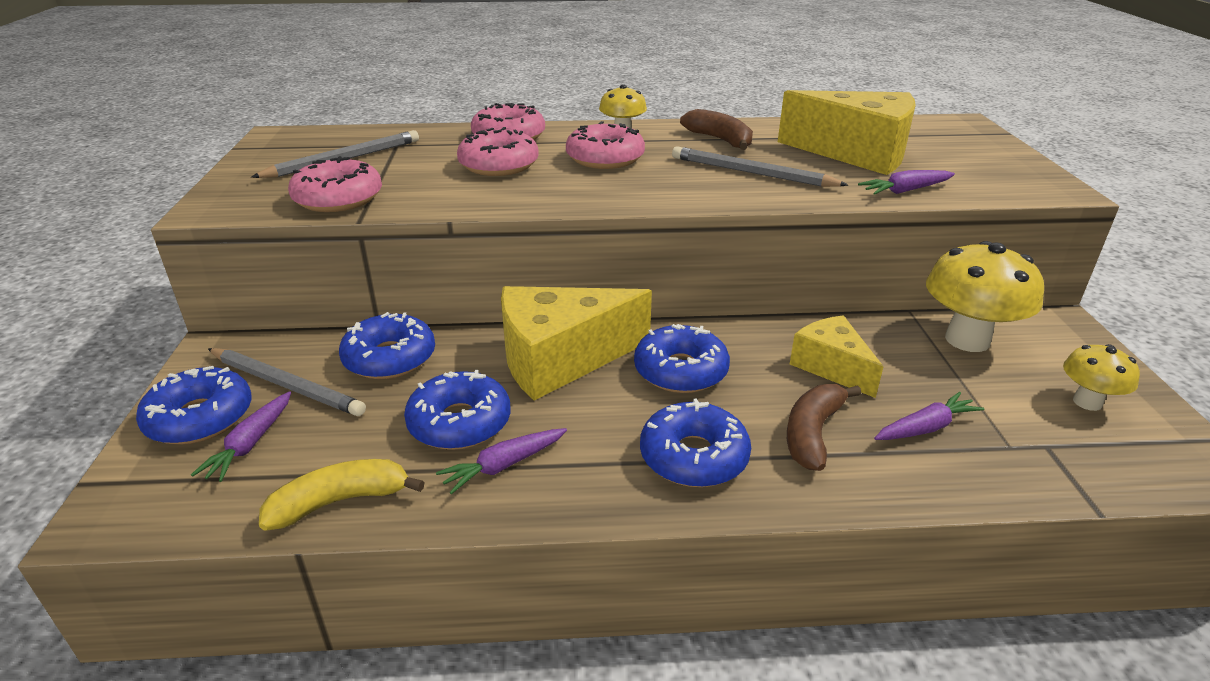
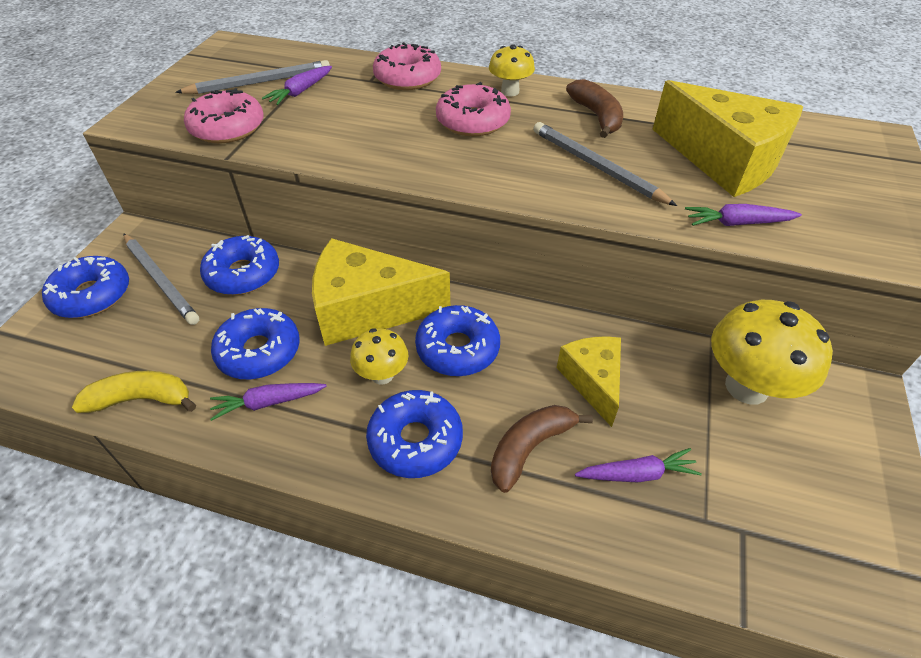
camera: 20 degrees right, 15 degrees up
purple carrot [191,391,291,482] -> purple carrot moved to [262,66,332,105]
pink donut [457,127,539,176] -> none
yellow mushroom [1063,344,1140,411] -> yellow mushroom moved to [350,328,409,384]

